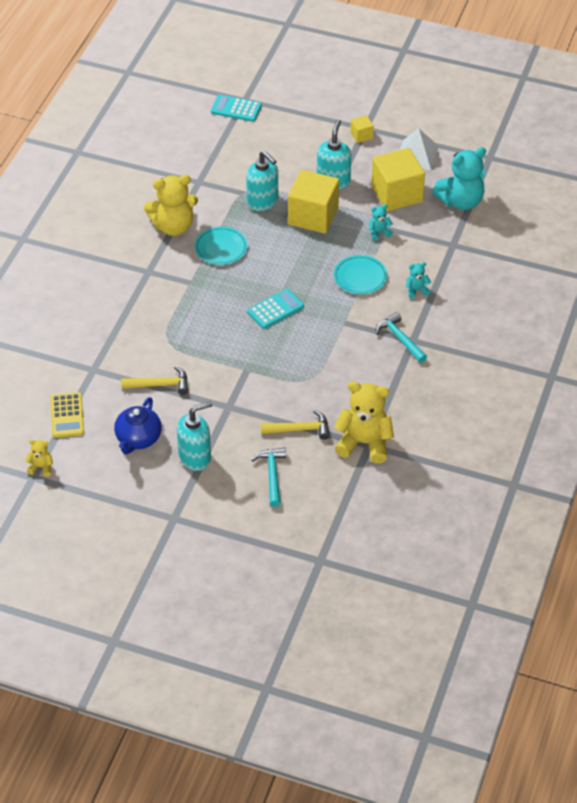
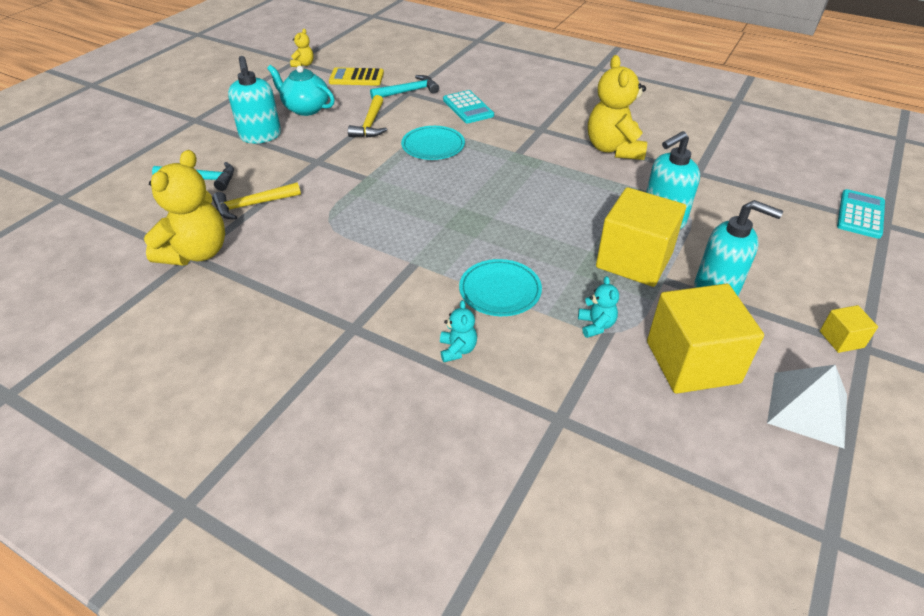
camera: 100 degrees right, 5 degrees down
blue teapot [114,397,162,454] -> turquoise teapot [267,65,335,116]
turquoise plate [195,227,248,265] -> turquoise plate moved to [401,126,465,160]
turquoise calculator [247,289,304,329] -> turquoise calculator moved to [443,90,494,123]
yellow hammer [261,410,330,440] -> yellow hammer turned 60 degrees clockwise [212,183,301,220]
turquoise hammer [376,312,427,363] -> turquoise hammer moved to [370,75,439,99]
turquoise teddy bear [432,147,486,210] -> none

